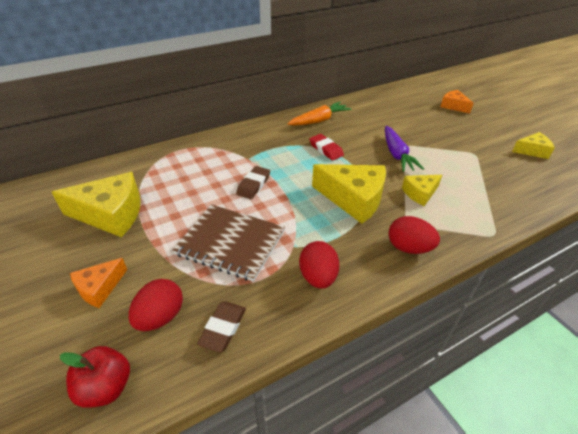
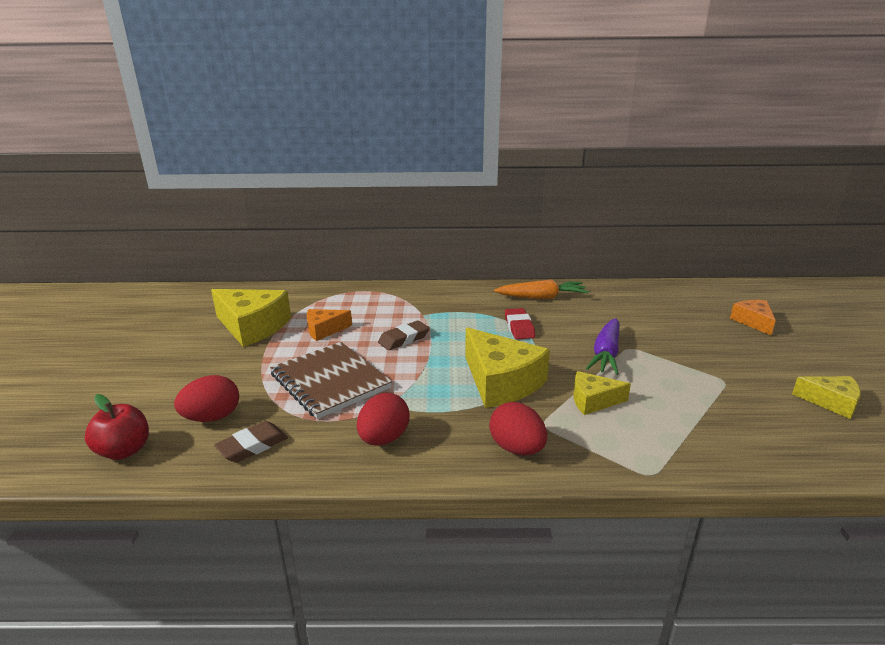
camera: 30 degrees right, 15 degrees down
orange cheese [70,258,127,308] -> orange cheese moved to [307,309,352,341]

